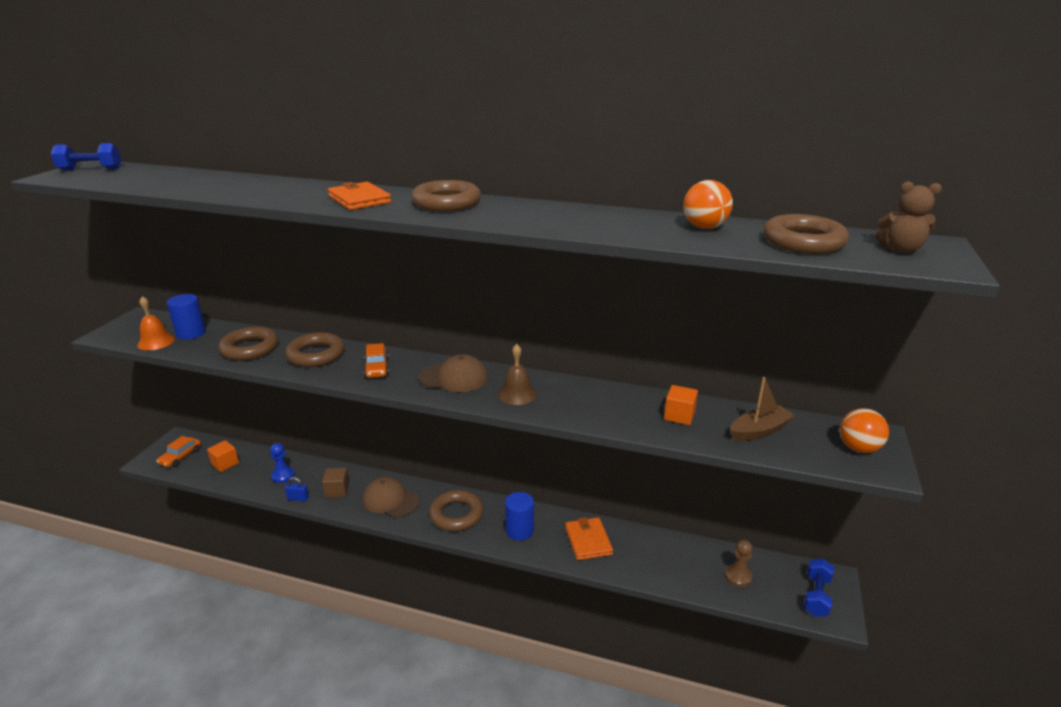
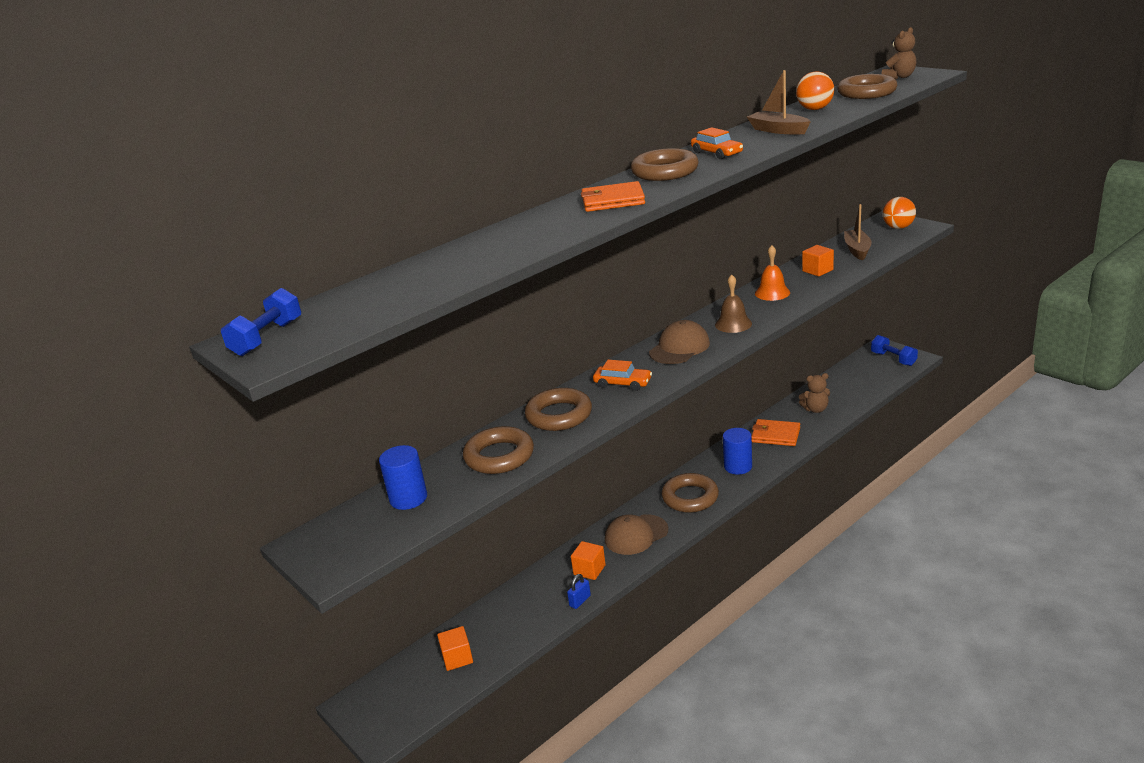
camera: 55 degrees left, 0 degrees up
orange bell [137,296,175,350] -> orange bell moved to [755,245,790,301]
orange car [156,436,201,467] -> orange car moved to [691,127,743,159]
blue pawn [270,443,294,483] -> none
brown cube [322,468,349,498] -> orange cube [571,541,606,580]
brown pawn [725,540,753,587] -> none
none -> brown boat [747,70,811,135]
none -> brown teddy bear [799,373,830,413]

